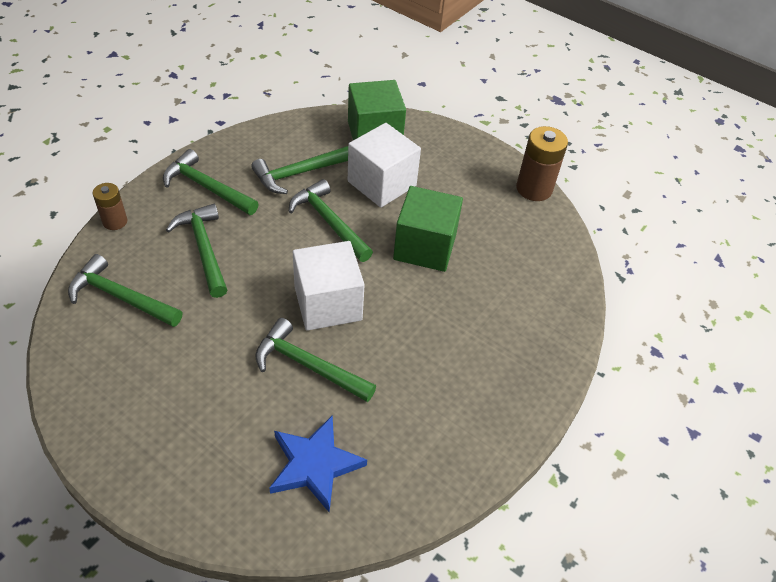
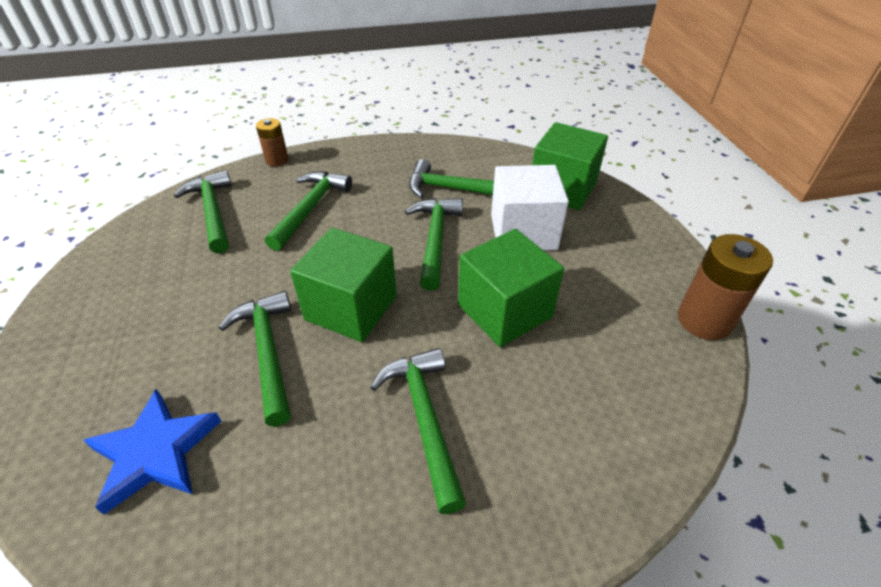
camera: 45 degrees right, 5 degrees down
green hammer [163,149,259,215] -> green hammer moved to [370,348,466,514]
white cube [293,241,365,331] -> green cube [290,227,397,342]

